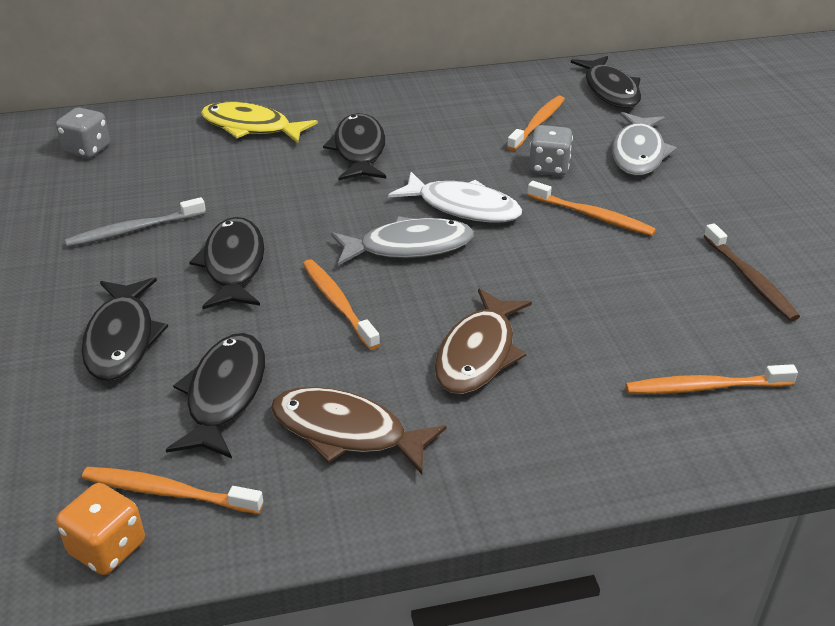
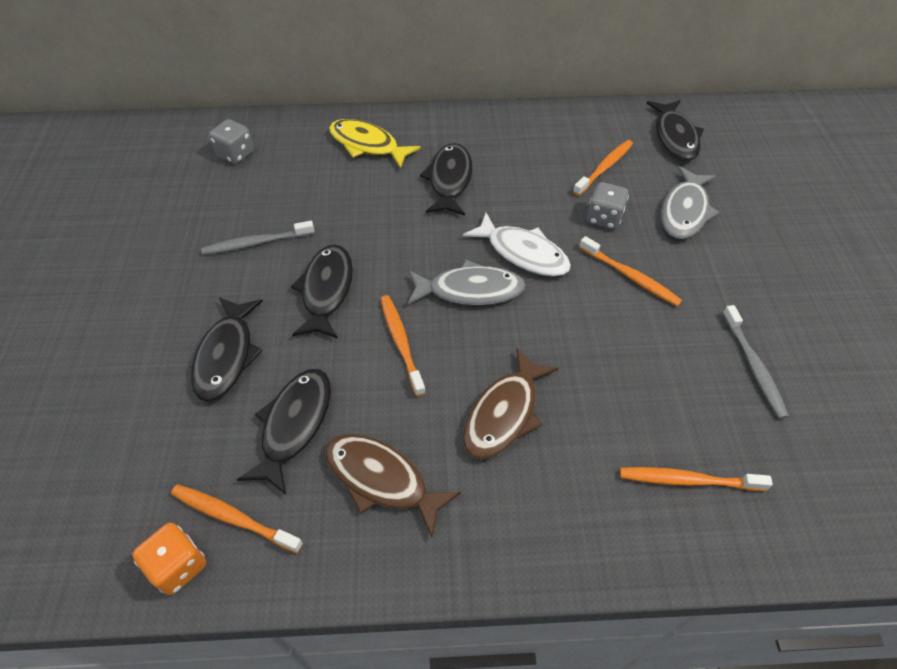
camera: 10 degrees right, 15 degrees up
brown toothbrush [704,223,800,321] -> grey toothbrush [722,305,789,419]

